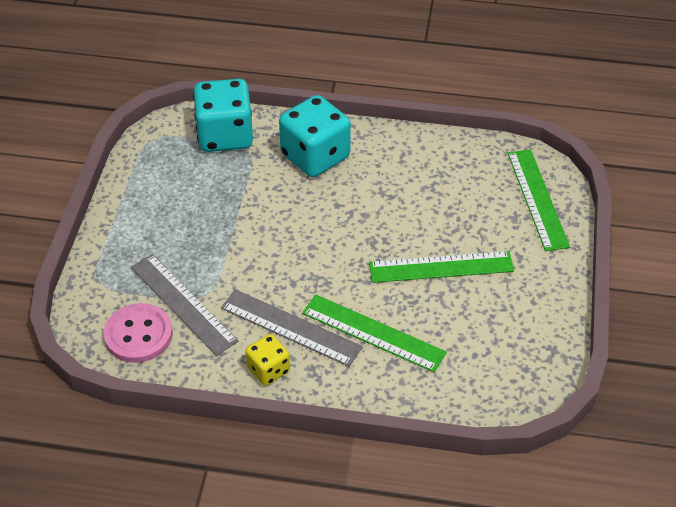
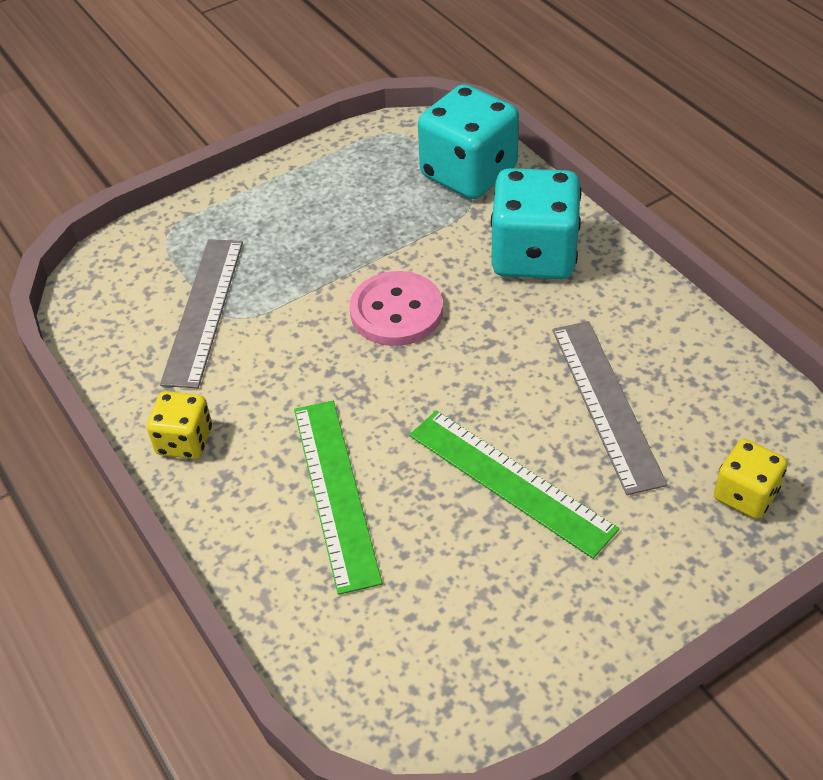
camera: 50 degrees right, 0 degrees up
pink button [104,303,173,363] -> pink button moved to [350,271,443,346]
grey ruler [221,289,363,367] -> grey ruler moved to [552,321,668,495]
green ruler [508,149,570,251] -> yellow dice [714,439,788,519]

